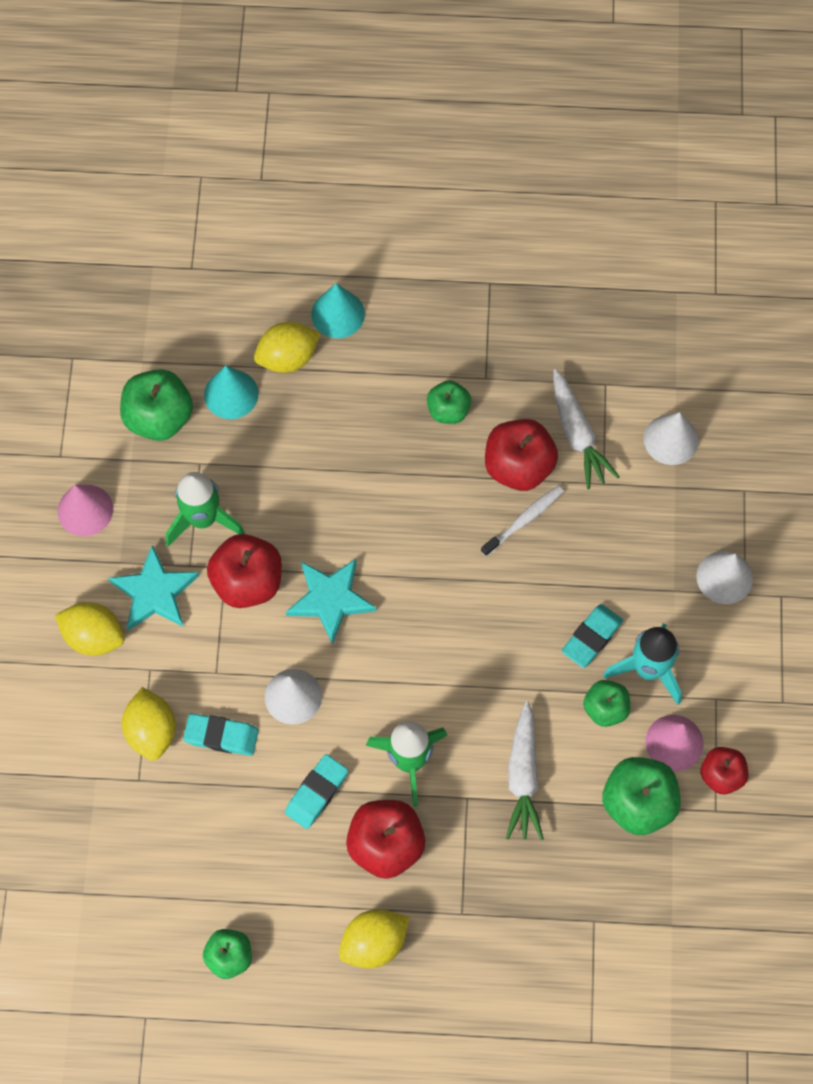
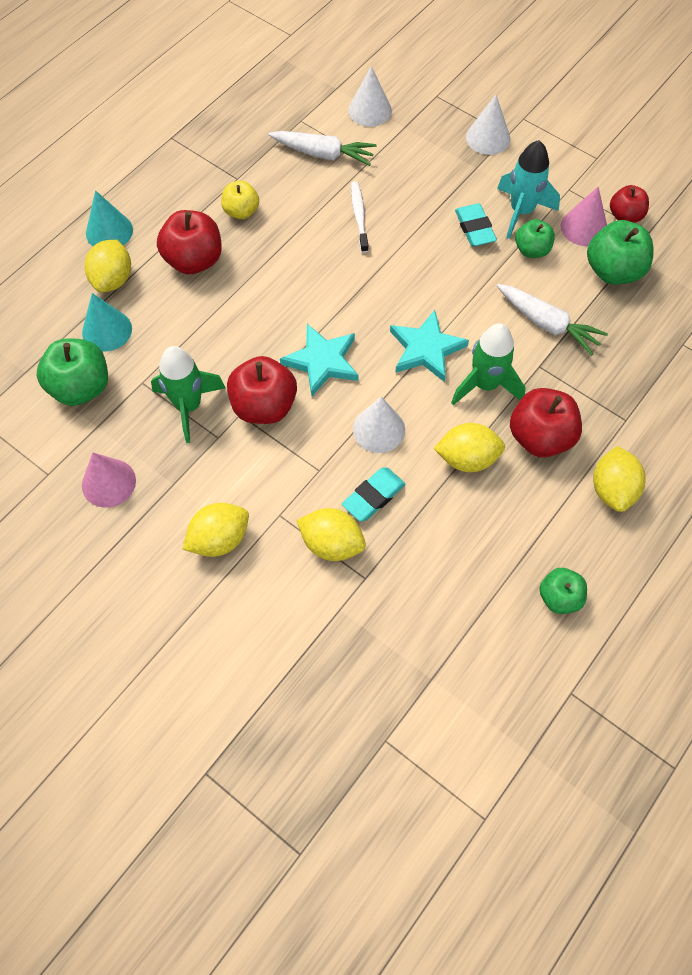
camera: 55 degrees left, 5 degrees down
turquoise star [108,545,199,631] -> turquoise star moved to [390,310,469,382]
turquoise eraser [285,754,348,829] -> yellow lemon [433,423,505,472]
green apple [427,380,471,424] -> yellow apple [221,181,259,219]
red apple [485,419,558,491] -> red apple moved to [157,210,222,274]

